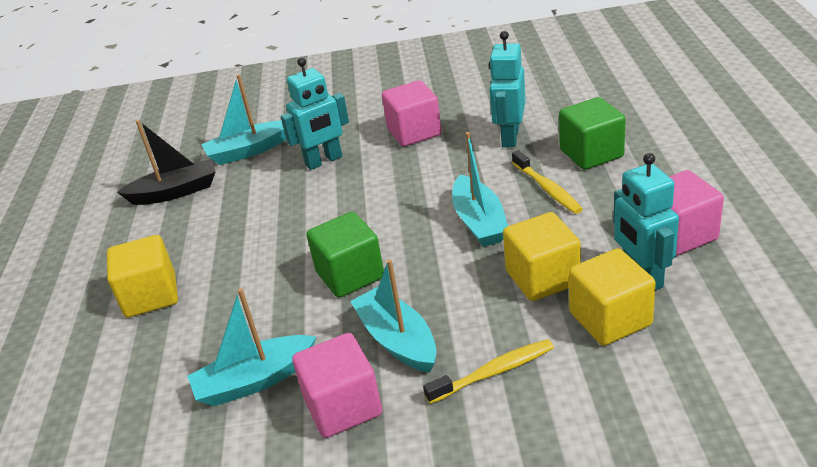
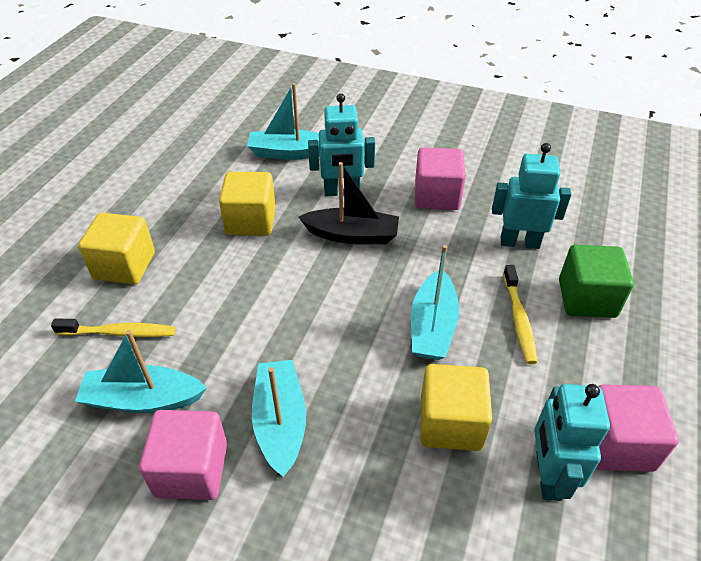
camera: 20 degrees right, 10 degrees up
black boat [117,120,215,205] -> black boat moved to [299,162,399,244]
green cube [306,212,384,298] -> none
yellow toothbrush [423,339,554,404] -> yellow toothbrush moved to [51,319,175,337]
turquoise robot [489,31,526,147] -> turquoise robot turned 60 degrees clockwise [492,143,572,249]
yellow cube [569,248,656,346] -> yellow cube moved to [219,172,276,236]

